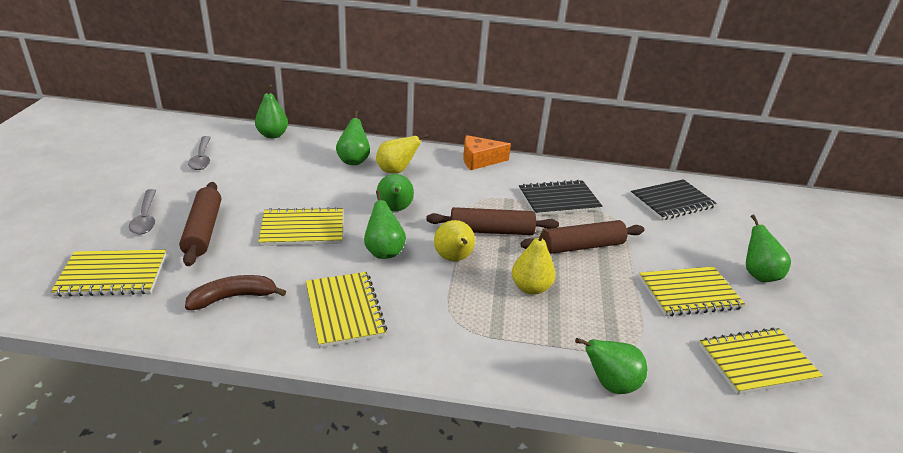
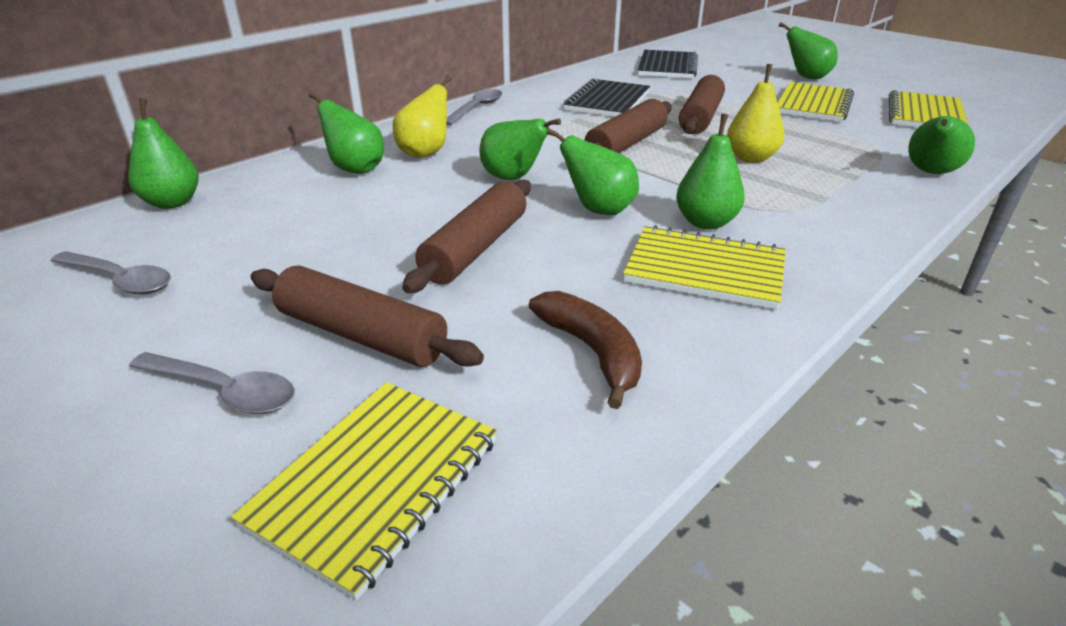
camera: 50 degrees left, 0 degrees up
brown banana [185,275,286,310] -> brown banana turned 135 degrees clockwise [529,291,642,409]
yellow notebook [258,207,343,246] -> brown rolling pin [402,180,531,293]
yellow pear [434,220,475,261] -> none
orange cheese [463,135,511,170] -> grey spoon [447,89,502,126]
none -> green pear [676,114,745,229]

